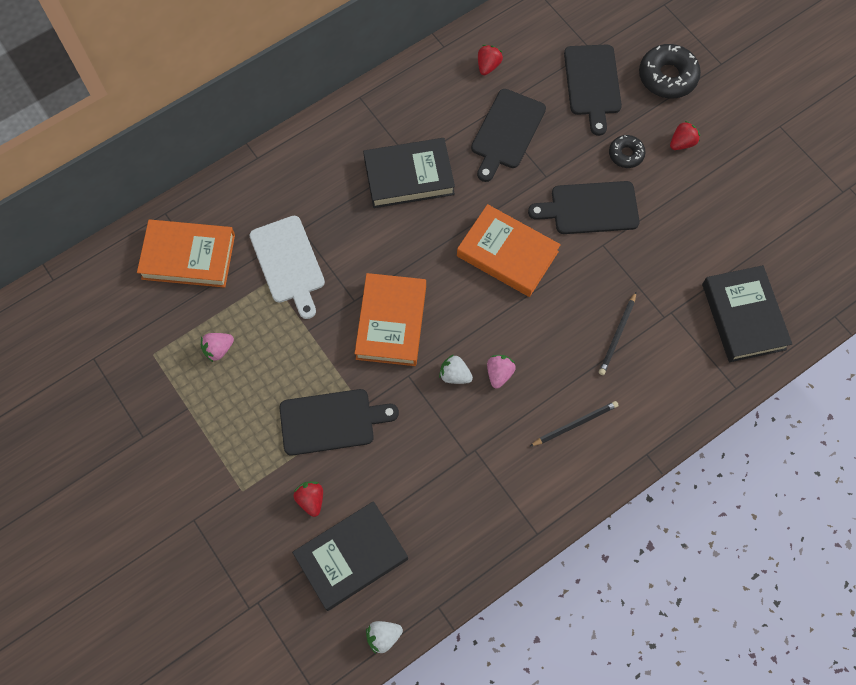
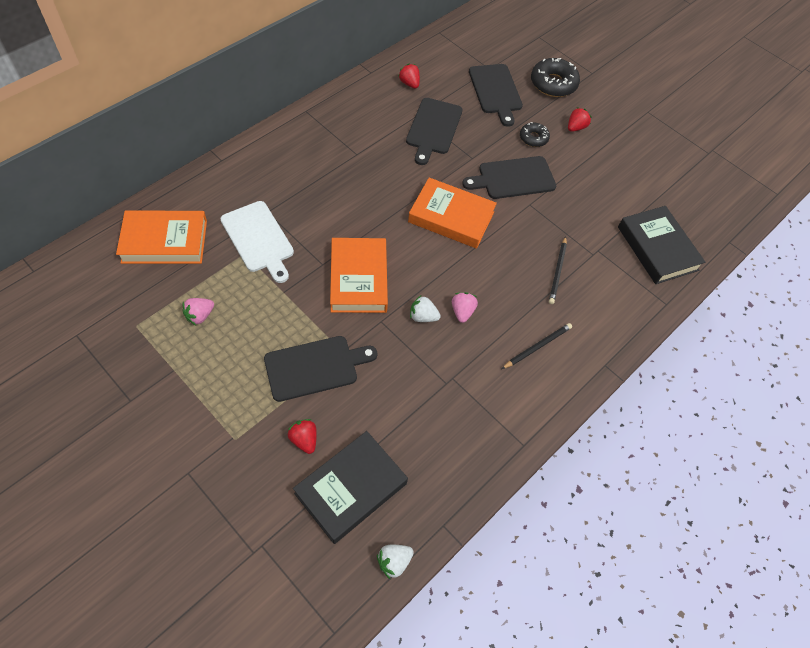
camera: 15 degrees left, 10 degrees down
black book [363,138,455,208] -> none
red strawberry [478,45,503,75] -> red strawberry turned 45 degrees counterclockwise [398,64,420,89]

